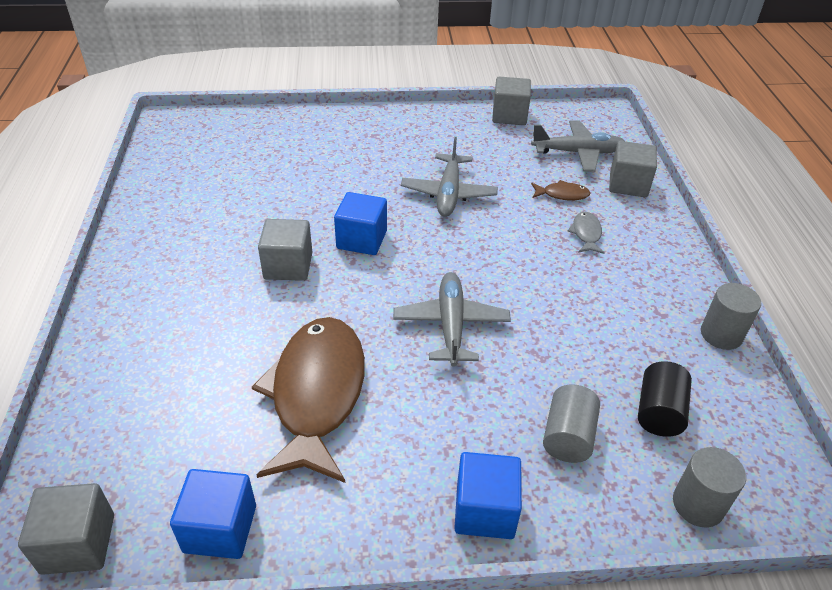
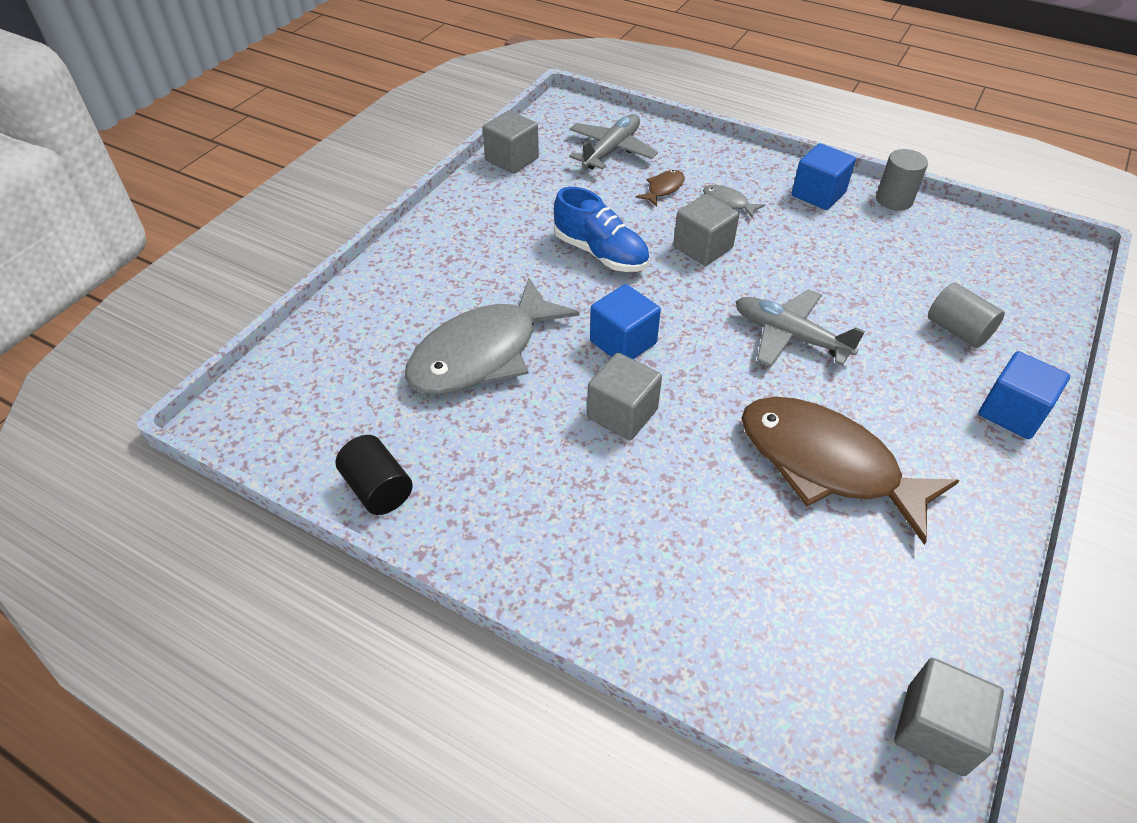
camera: 55 degrees left, 5 degrees up
blue cube [170,469,256,559] -> blue cube moved to [792,143,856,210]
grey plane [401,137,498,217] -> blue shoe [554,187,649,272]
grey cube [609,141,657,197] -> grey cube moved to [673,194,740,266]
black cylinder [638,361,692,437] -> black cylinder moved to [336,435,413,515]
grey cylinder [673,447,746,527] -> none
none -> grey fish [405,278,580,394]

